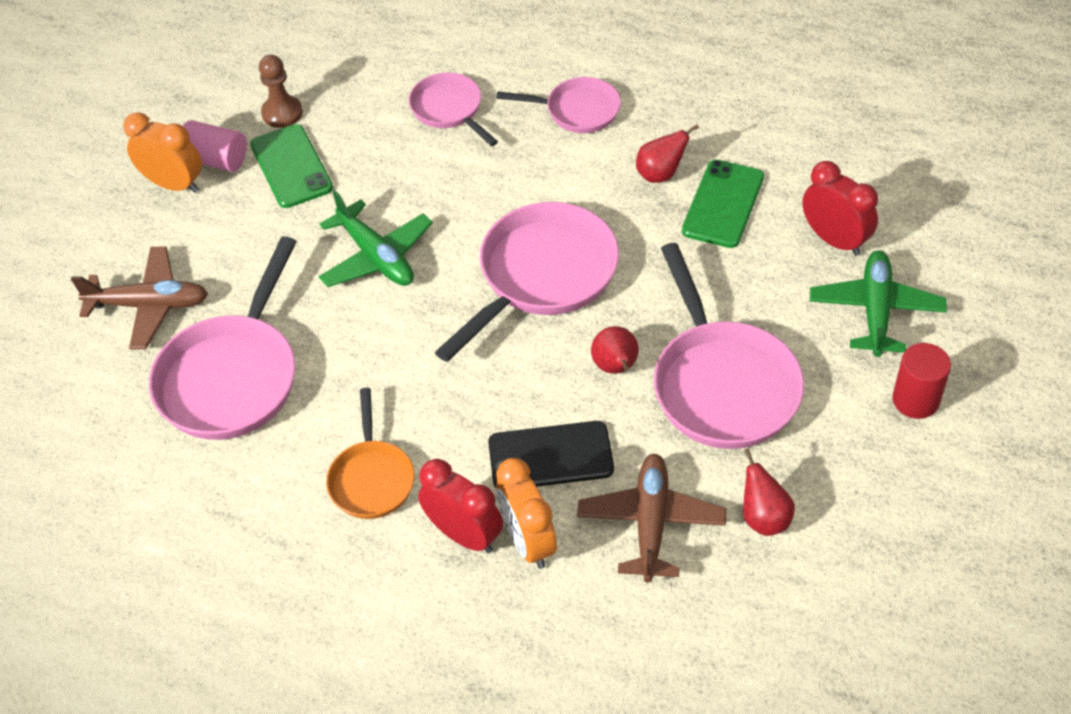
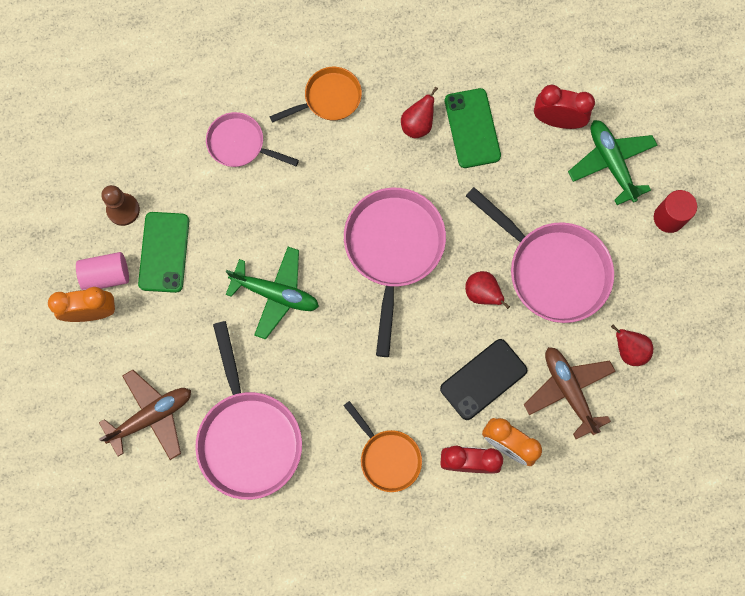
camera: 35 degrees left, 25 degrees up
green phone [250,124,333,208] -> green phone turned 60 degrees clockwise [138,212,189,293]
pink pan [496,77,621,133] -> orange pan [269,67,362,123]

